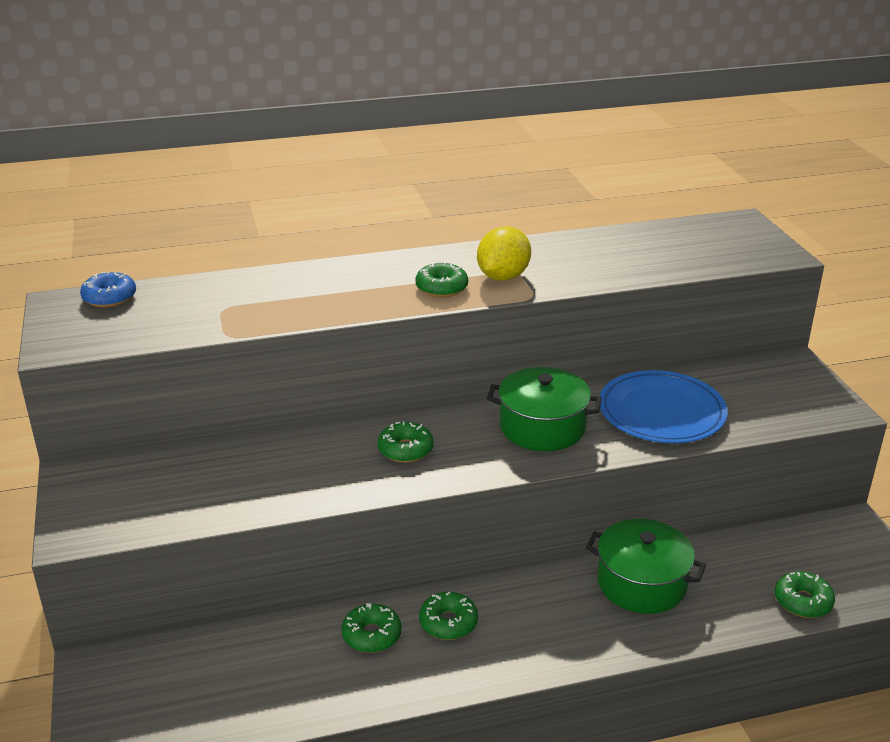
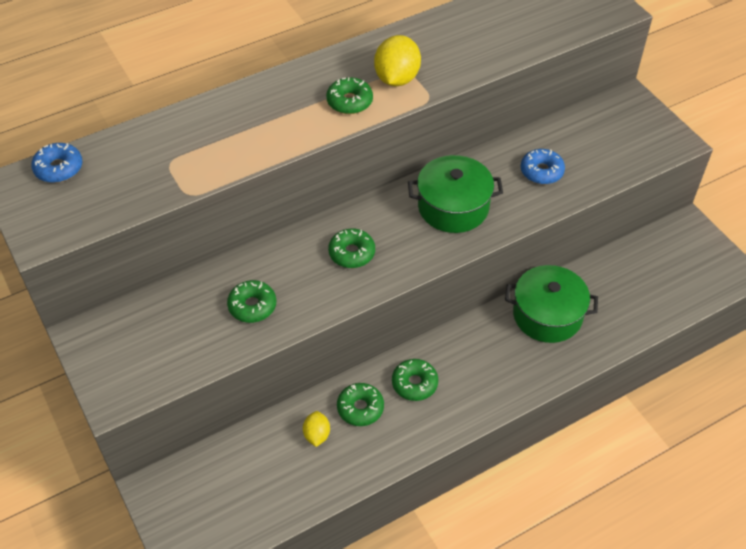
camera: 15 degrees left, 20 degrees up
blue plate [600,370,728,443] -> blue donut [521,149,565,184]
green donut [775,572,835,618] -> green donut moved to [227,280,276,323]
none -> yellow lemon [303,411,330,447]

